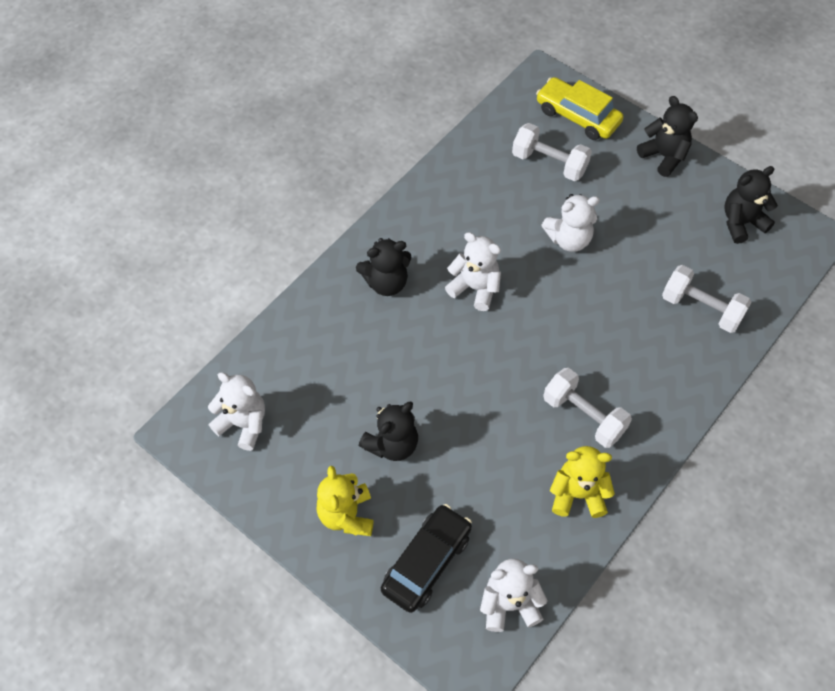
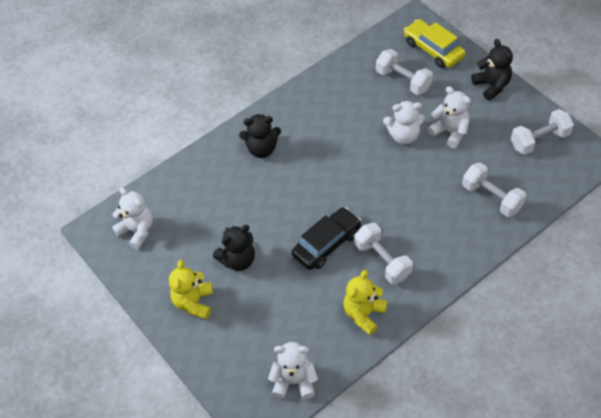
camera: 15 degrees right, 5 degrees down
black car [381,504,472,613] -> black car moved to [292,207,361,270]
white teddy bear [445,232,501,311] -> white teddy bear moved to [428,86,471,148]
yellow teddy bear [550,446,615,518] -> yellow teddy bear turned 75 degrees counterclockwise [343,270,387,335]
black teddy bear [724,166,778,244] -> white dumbbell [511,109,574,155]

